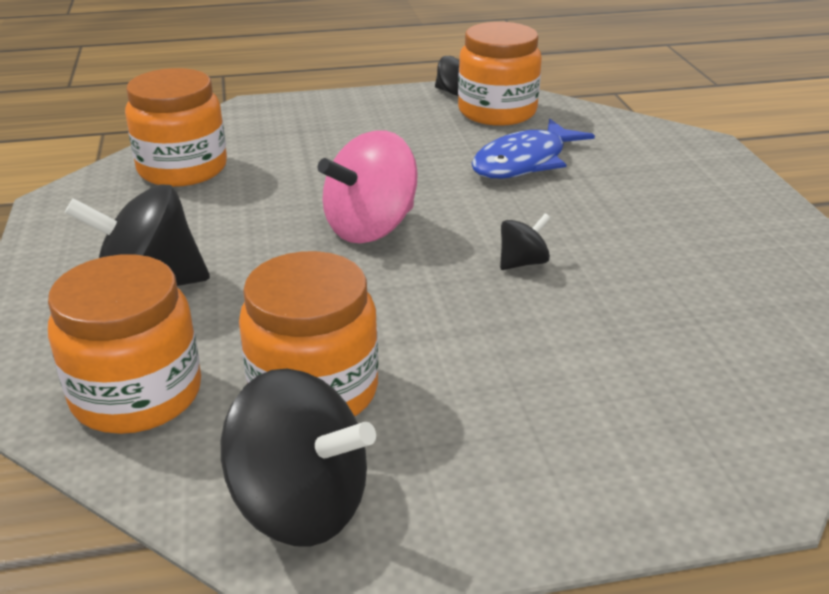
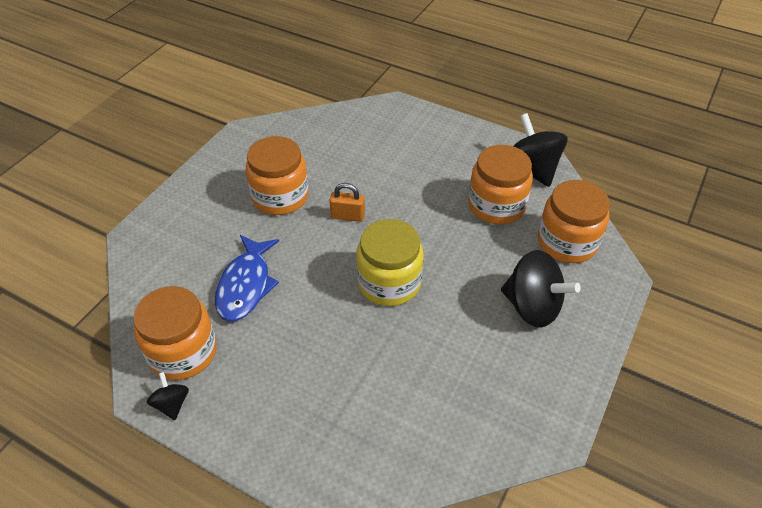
camera: 140 degrees left, 15 degrees up
orange jar [125,68,227,187] -> orange jar moved to [246,136,309,215]
pink spinning top [318,130,418,243] -> yellow jar [356,219,424,306]
blue fish [472,119,595,178] -> blue fish turned 105 degrees clockwise [215,235,279,321]
black spinning top [500,213,550,270] -> orange padlock [329,183,365,222]

